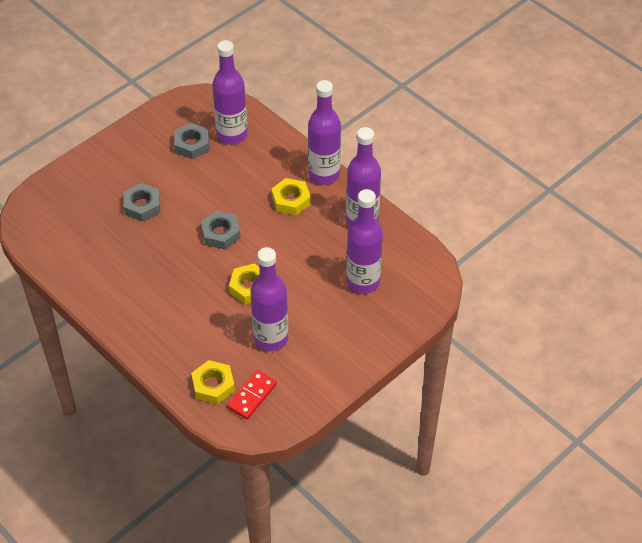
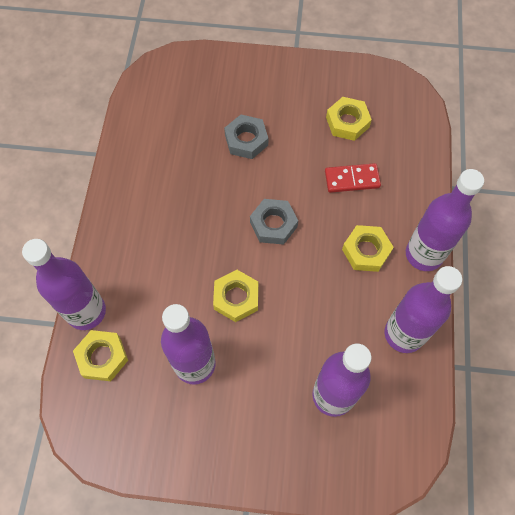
camera: 50 degrees right, 15 degrees up
grey nut [174,123,209,159] -> yellow nut [326,97,372,141]
purple bottle [212,40,247,144] -> purple bottle moved to [22,239,106,330]
red domino [227,370,277,419] -> red domino moved to [325,163,381,193]

